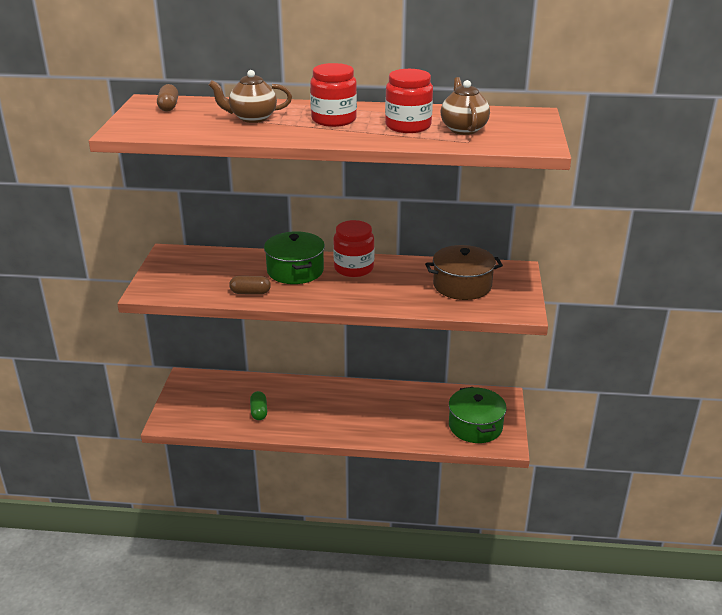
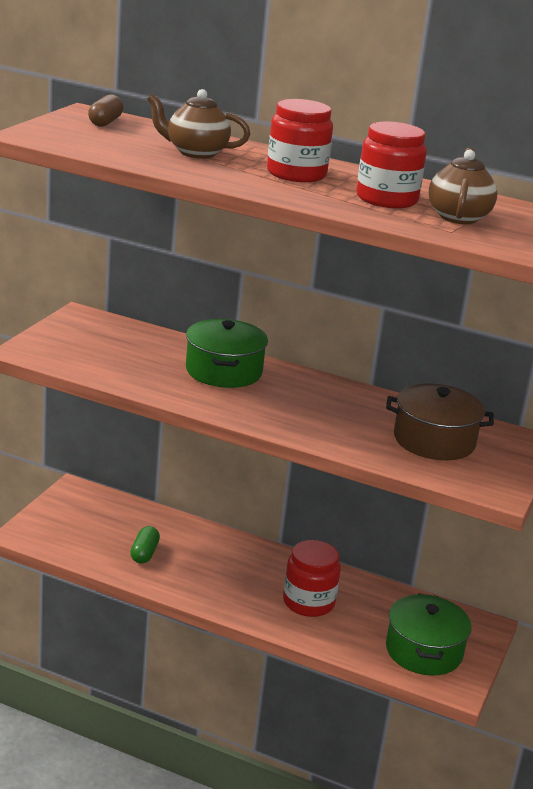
camera: 15 degrees right, 5 degrees down
brown capsule [229,276,271,294] -> none
red jar [333,220,374,277] -> red jar moved to [283,540,341,617]

